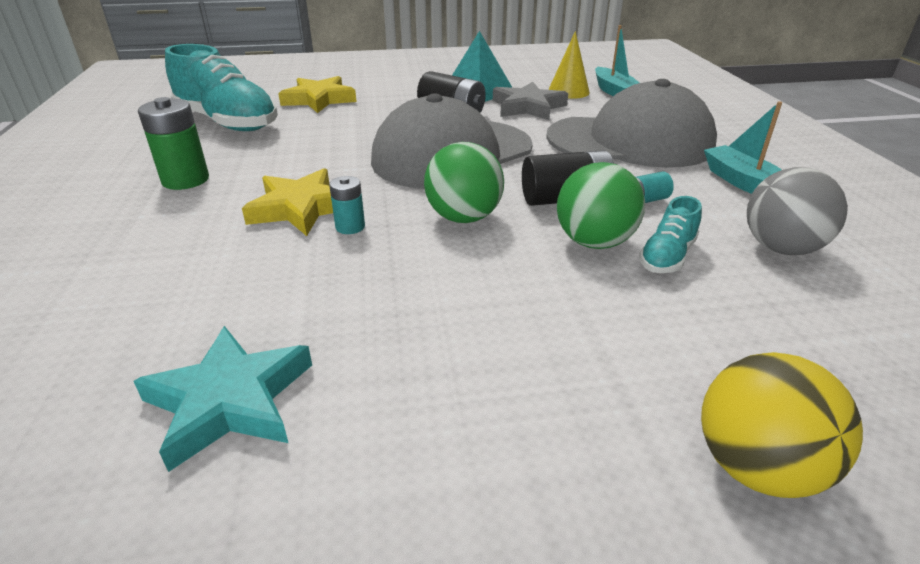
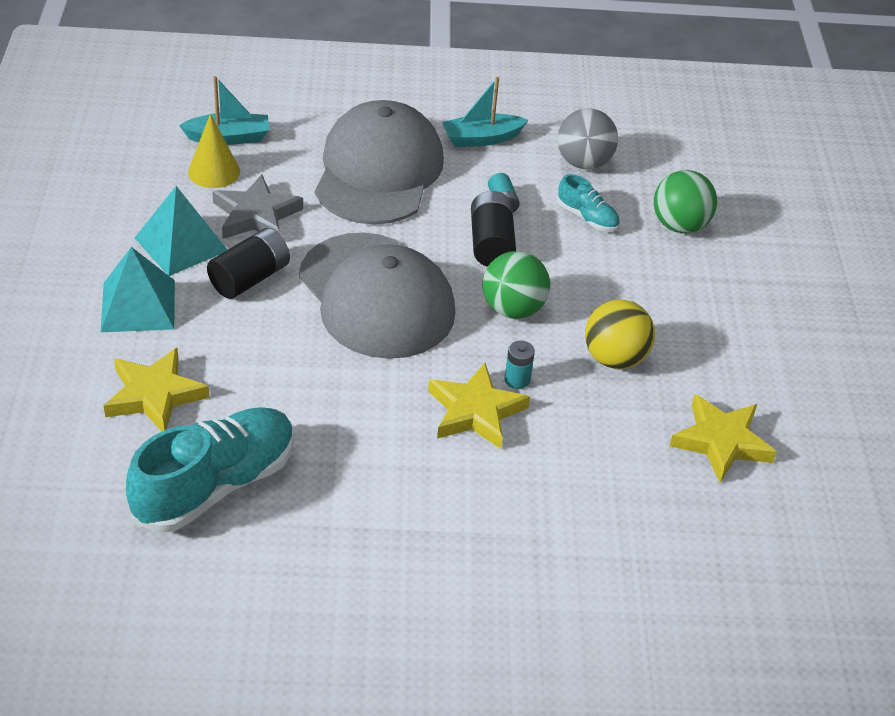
camera: 85 degrees left, 10 degrees up
turquoise star [134,326,312,472] -> yellow star [670,394,777,483]
green battery [138,97,209,190] -> none
green ball [557,162,645,249] -> green ball moved to [654,170,717,233]
yellow ball [701,352,863,498] -> yellow ball moved to [585,300,655,369]
none -> turquoise pyramid [101,247,175,332]

